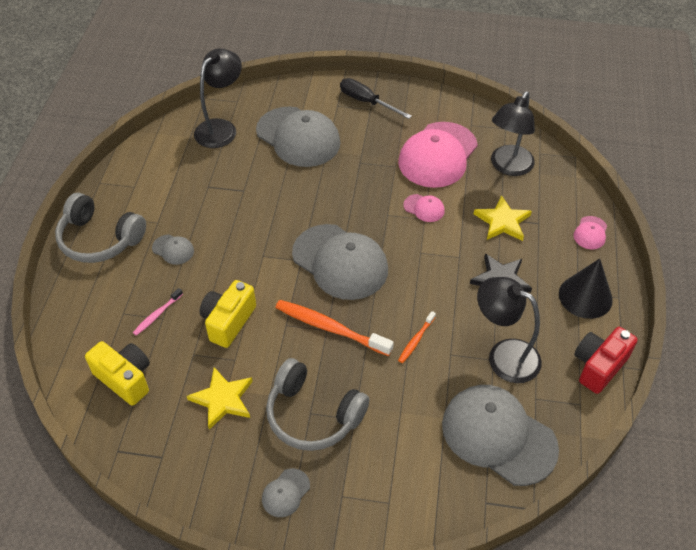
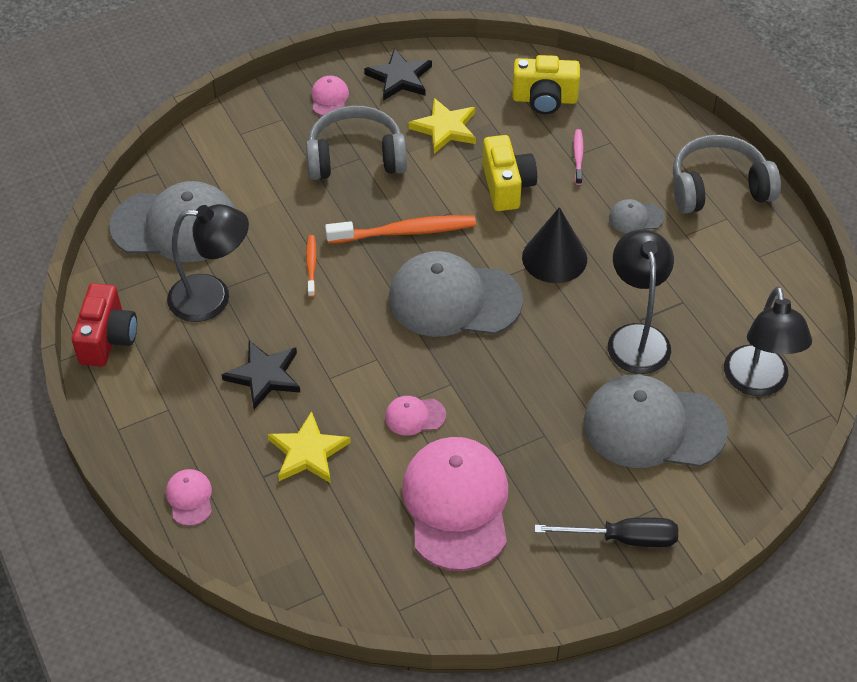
camera: 145 degrees right, 0 degrees up
grey cap [262,468,310,517] -> pink cap [312,75,349,116]
black lamp [491,91,535,176] -> black lamp moved to [608,229,674,374]
black cone [559,258,613,319] -> black cone moved to [522,207,587,283]
none -> black star [364,48,432,101]

